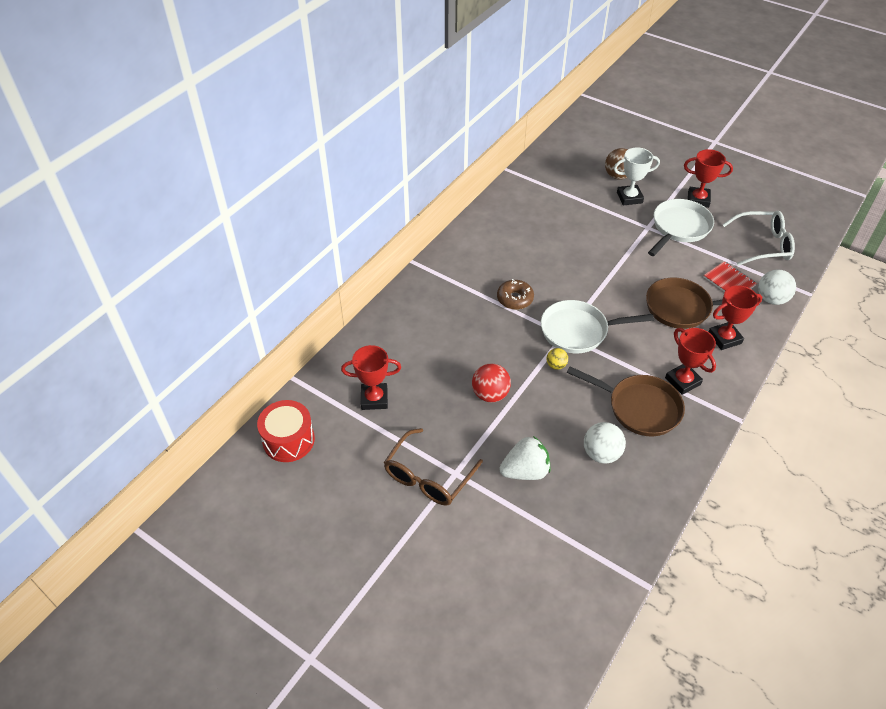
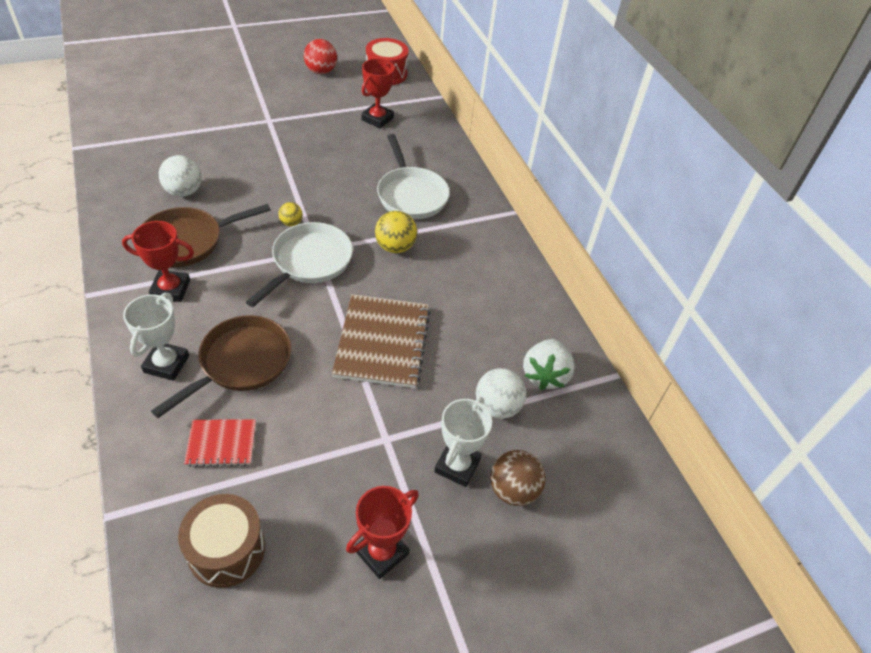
camera: 120 degrees right, 0 degrees up
brown glasses [383,428,483,505] -> none
red ball [472,364,511,402] -> red ball moved to [304,39,337,74]
brown donut [497,279,534,310] -> yellow ball [375,211,417,253]
white strawberry [499,436,550,480] -> white strawberry moved to [523,339,575,390]
white pan [648,199,714,256] -> white pan moved to [377,134,450,219]
red trophy [708,285,762,350] -> white trophy [123,293,189,381]
white glasses [722,211,795,266] -> brown drum [178,494,265,588]
white ball [758,270,796,305] -> white ball moved to [476,368,526,419]
none -> brown notebook [332,294,431,388]

